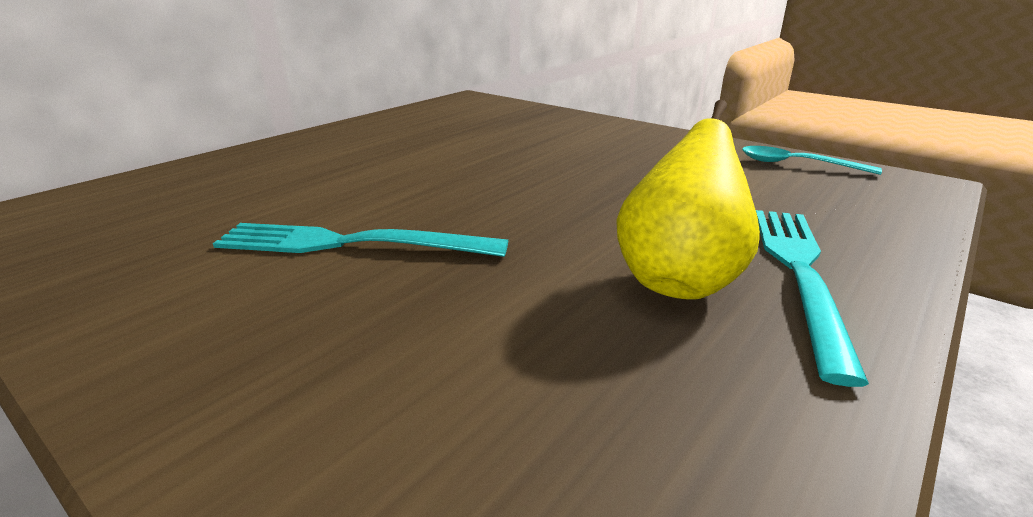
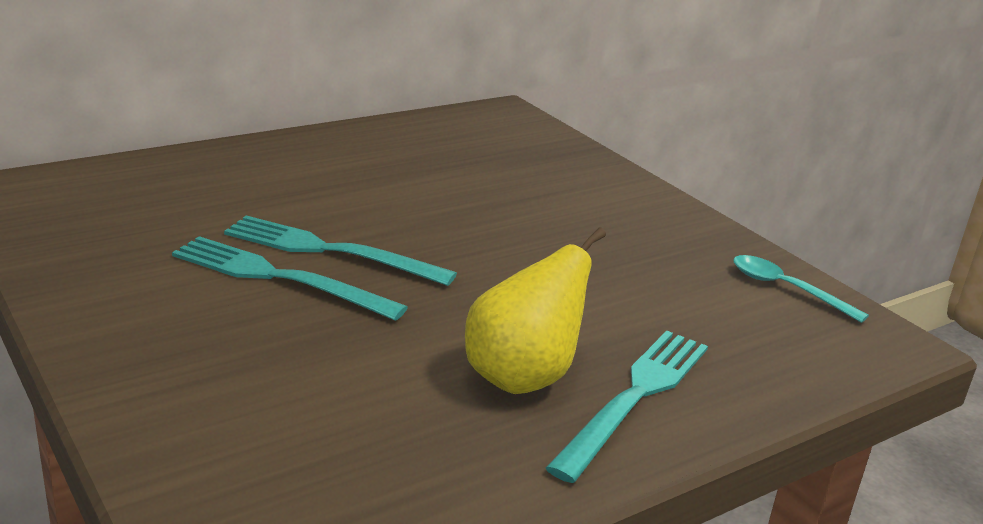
camera: 15 degrees right, 0 degrees up
none -> turquoise fork [224,215,457,286]

